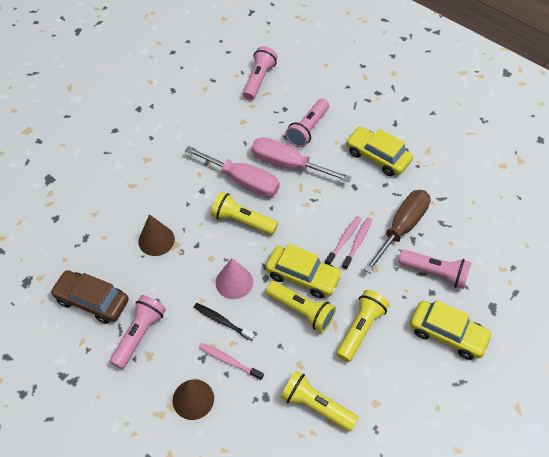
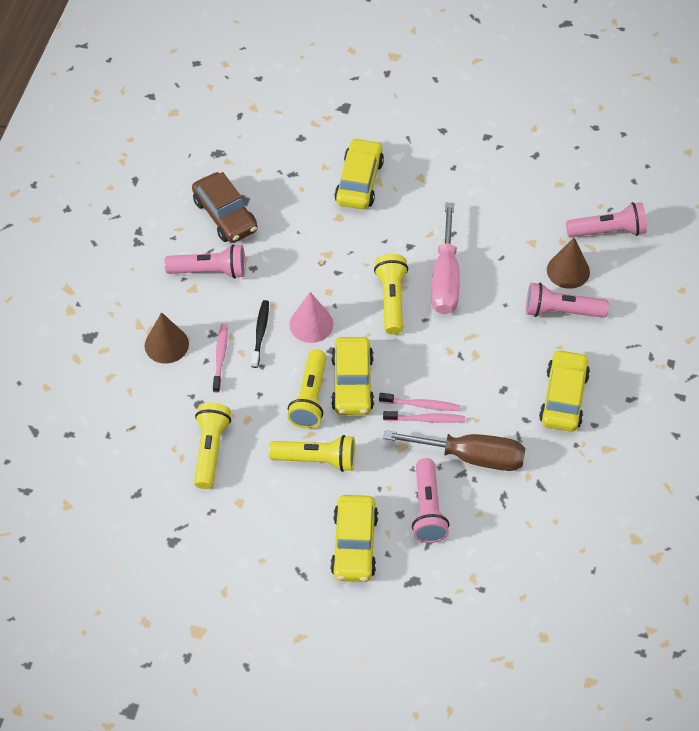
camera: 65 degrees right, 0 degrees up
brown car [50,270,129,324] -> brown car turned 150 degrees clockwise [192,172,257,243]
brown cone [138,214,175,256] -> brown cone moved to [547,237,590,289]
pink screwdriver [251,137,351,182] -> none
none -> yellow car [334,138,384,209]

